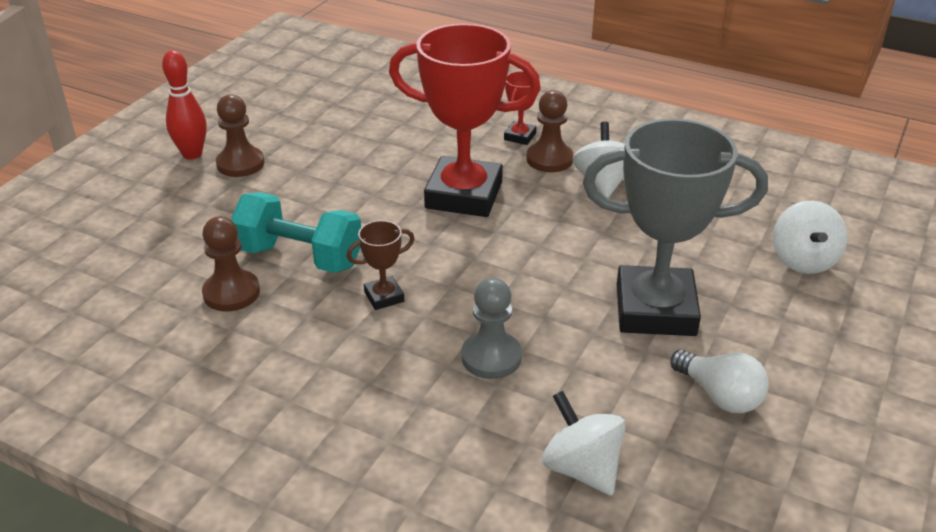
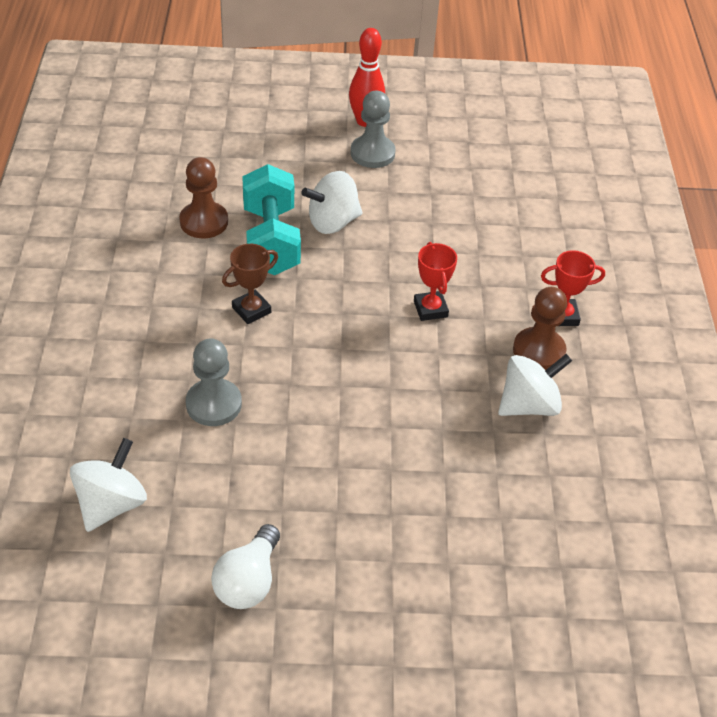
camera: 60 degrees right, 10 degrees up
brown pawn [216,94,264,177] -> grey pawn [351,91,396,168]
brown trophy [346,220,415,310] -> brown trophy turned 75 degrees counterclockwise [222,244,278,324]
red trophy [389,24,541,217] -> red trophy [414,242,457,321], size x0.43
grey trophy [583,119,768,336] -> none
white spinning top [773,201,848,274] -> white spinning top moved to [302,171,363,234]

